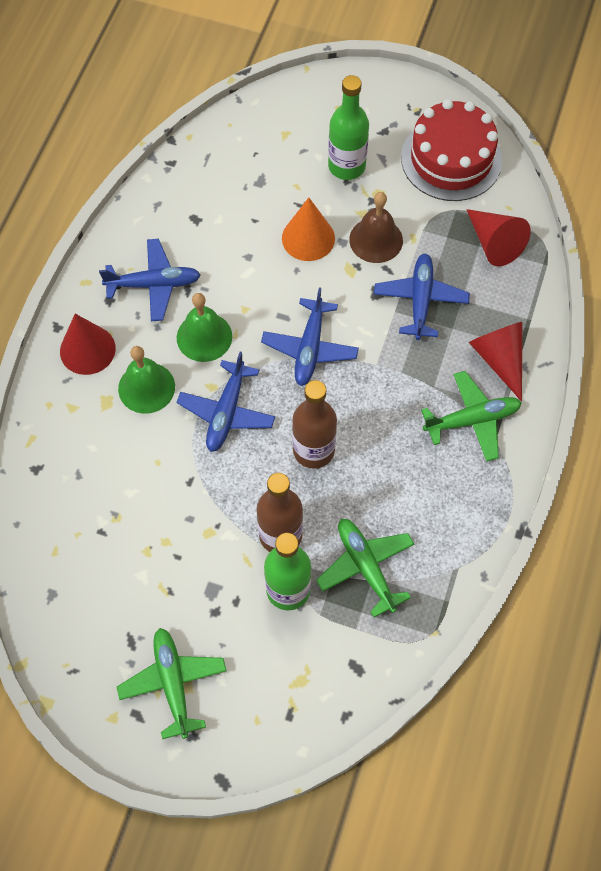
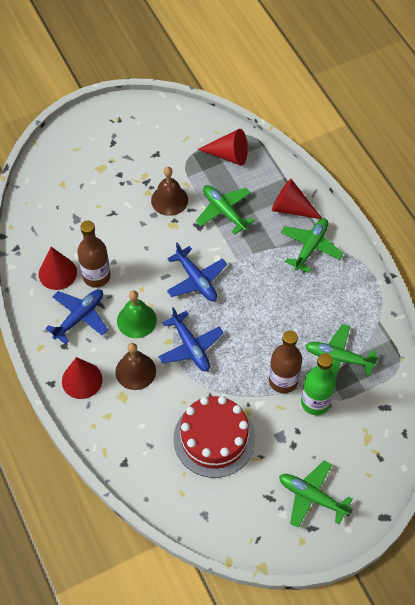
camera: 45 degrees left, 5 degrees down
green bell [118,346,175,414] -> brown bell [115,343,156,390]
orange cone [282,198,335,261] -> none
brown bottle [292,380,337,469] -> brown bottle moved to [77,221,111,288]
green bottle [328,75,369,180] -> none
blue plane [374,254,470,340] -> green plane [196,185,255,235]
red cake [401,99,502,201] -> red cake moved to [173,396,255,478]
none -> red cone [39,247,77,290]

